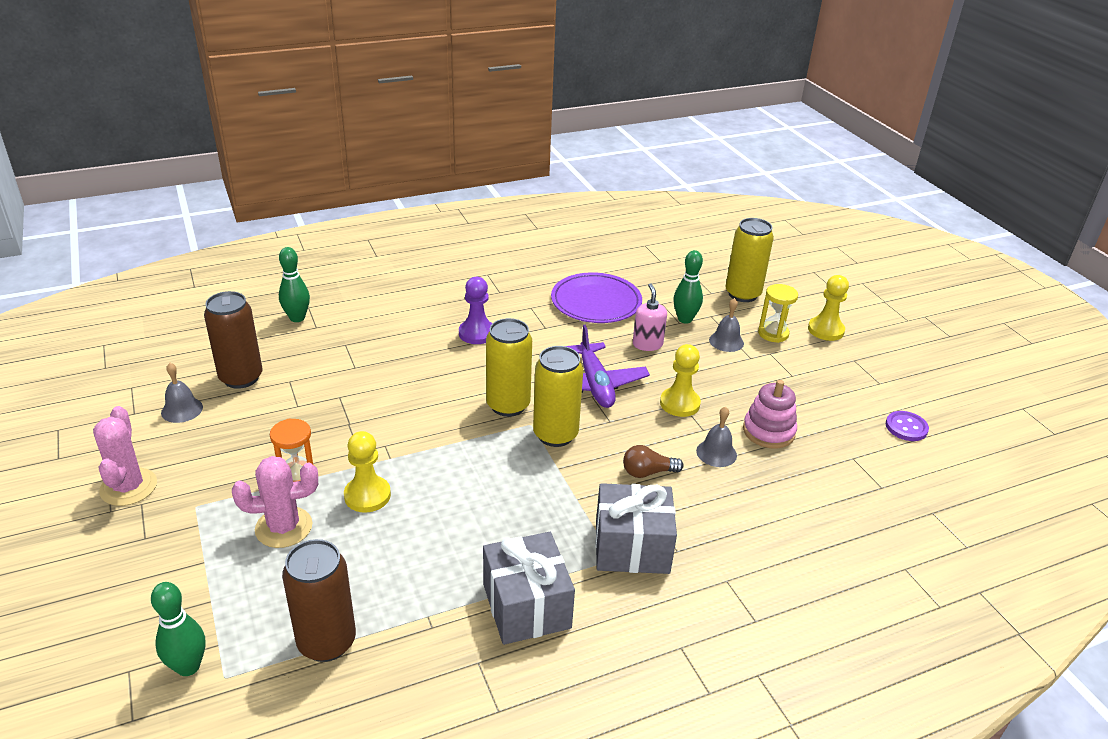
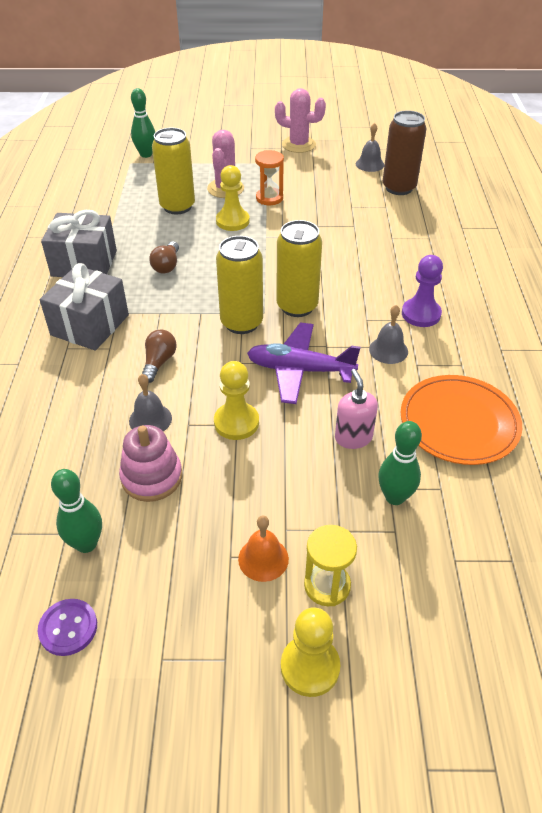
camera: 115 degrees right, 10 degrees up
green bowling pin [279,247,310,322] -> green bowling pin moved to [51,469,102,553]
brown can [282,539,356,662] -> none
purple plate [551,273,642,323] -> orange plate [401,375,522,465]
pink soap dispenser [633,283,667,351] -> pink soap dispenser turned 120 degrees counterclockwise [335,369,378,449]
grey bell [709,298,744,352] -> grey bell moved to [369,305,408,364]
yellow can [725,218,774,302] -> yellow can moved to [152,128,195,214]
none -> brown light bulb [149,241,179,274]
none -> orange bell [238,516,289,582]

